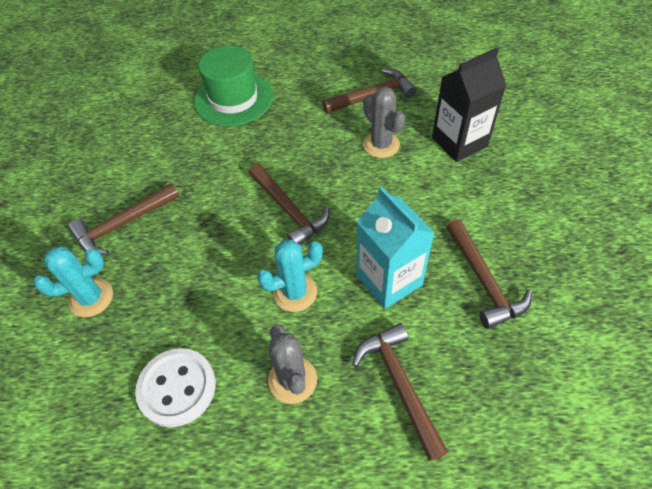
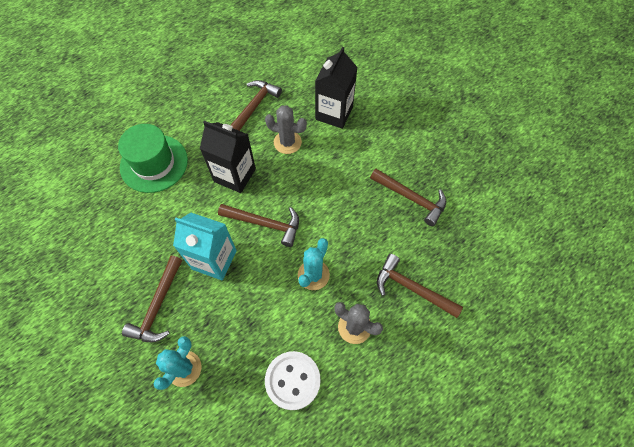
camera: 40 degrees left, 10 degrees up
turquoise carton [357,186,435,309] -> turquoise carton moved to [173,213,237,280]
none -> black carton [200,121,256,193]

